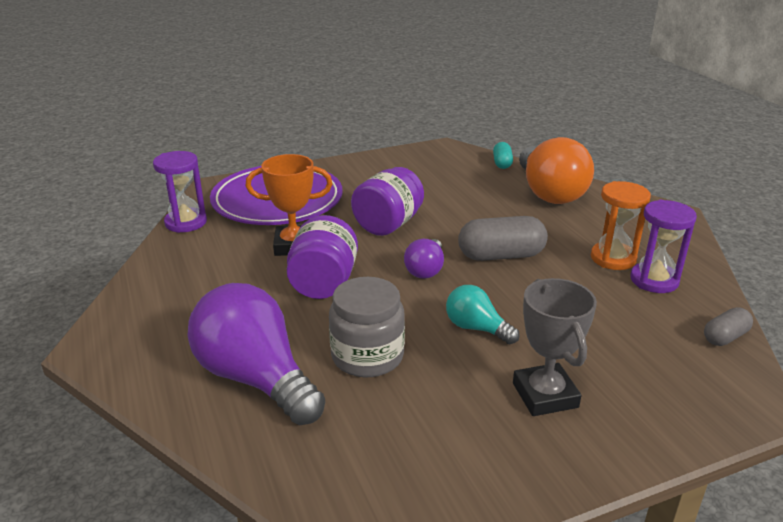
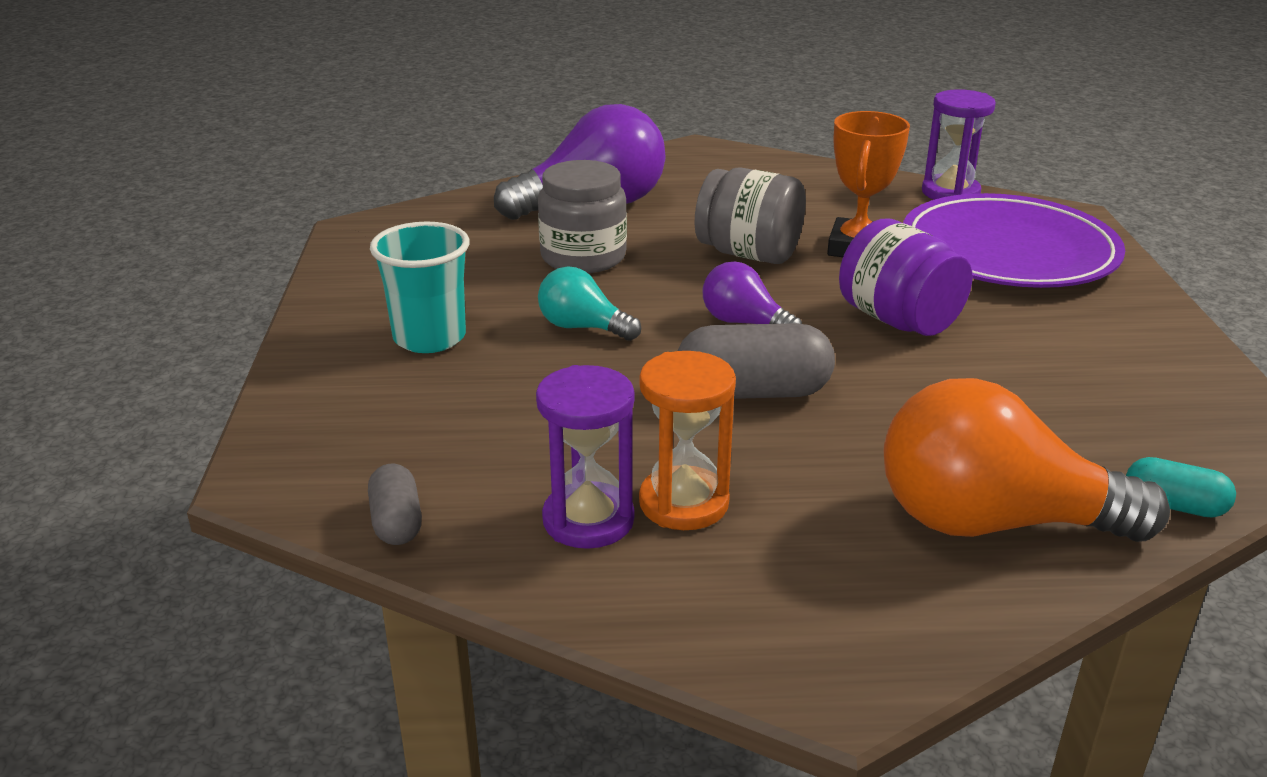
camera: 110 degrees right, 0 degrees up
purple jar [287,215,358,299] -> grey jar [695,167,806,264]
turquoise light bulb [446,285,519,344] -> turquoise light bulb turned 120 degrees counterclockwise [538,266,641,341]
grey capsule [458,216,548,261] -> grey capsule turned 75 degrees clockwise [678,323,835,399]
grey trophy [513,278,597,416] -> turquoise cup [370,222,470,353]

